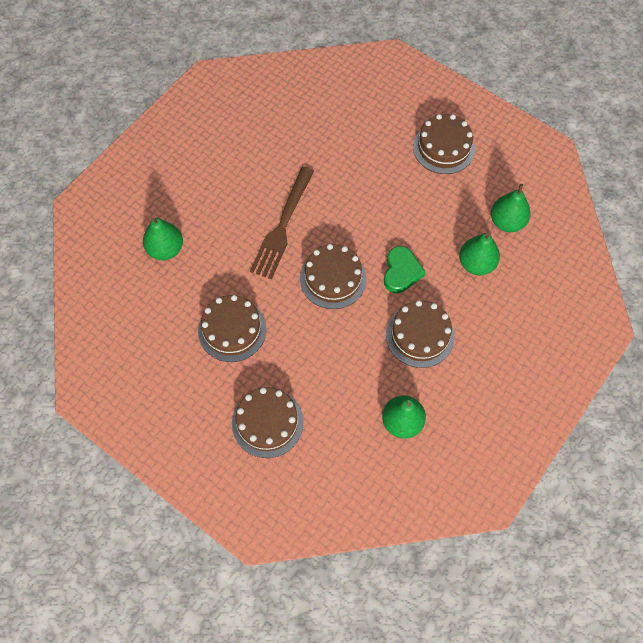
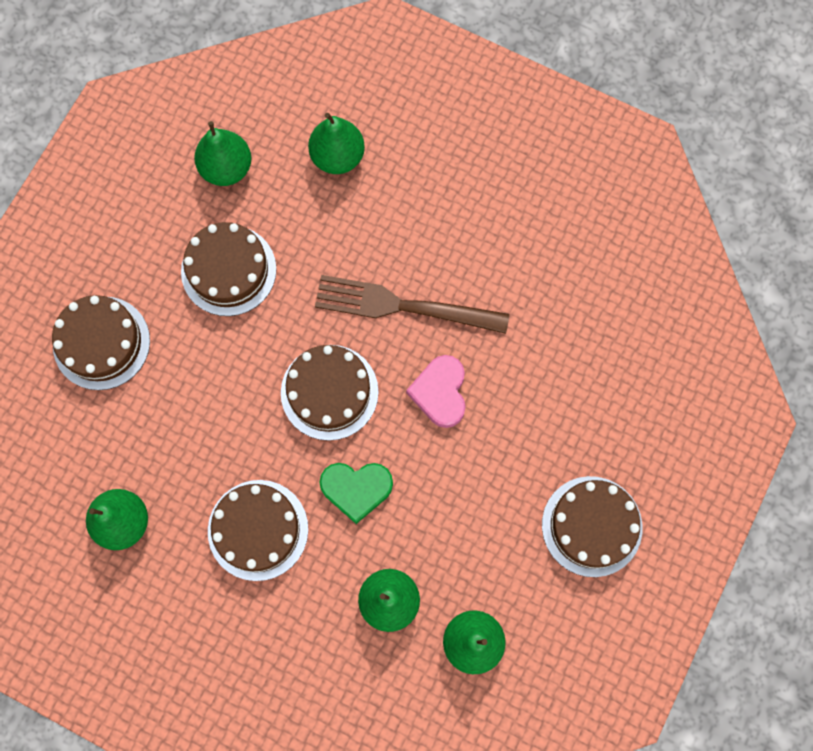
camera: 80 degrees right, 10 degrees up
none -> green pear [194,121,252,186]
none -> pink heart [406,355,466,428]

